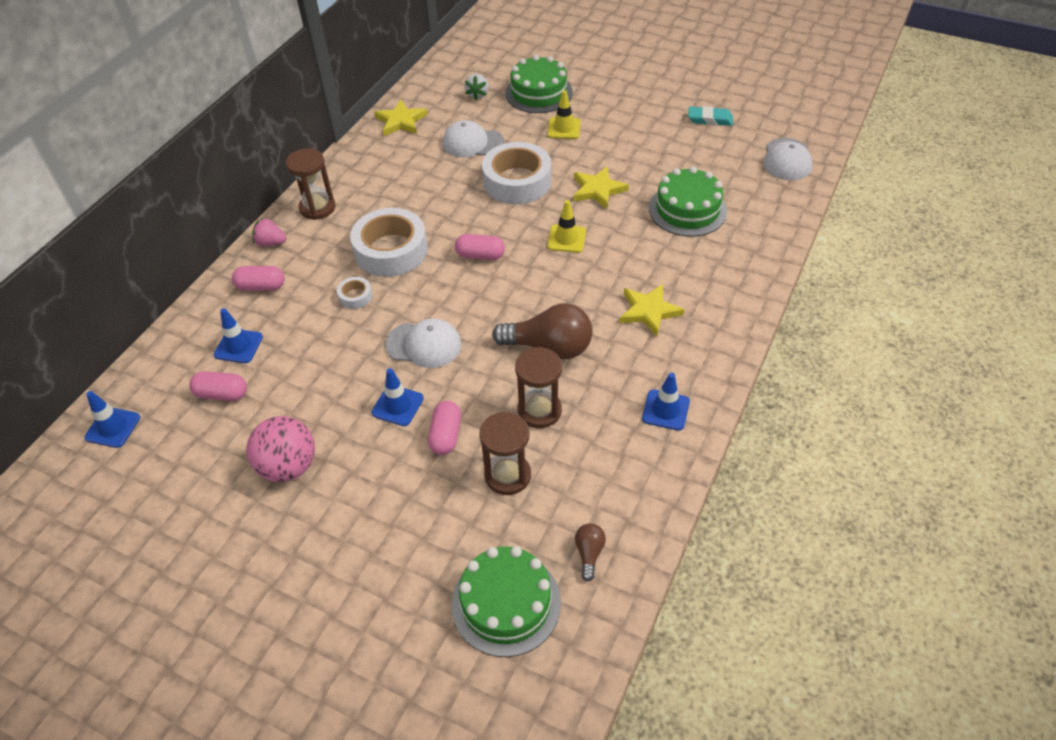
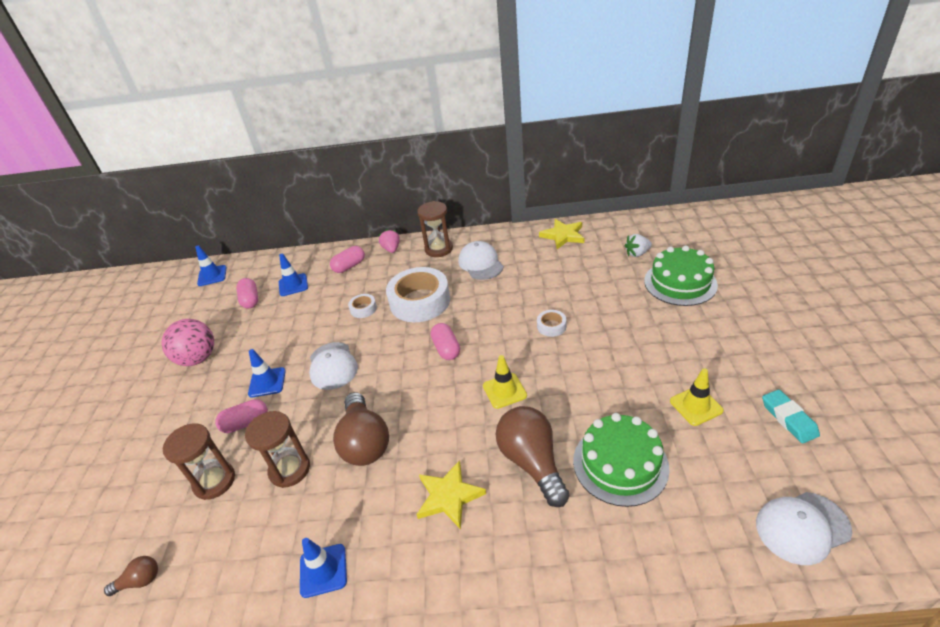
camera: 65 degrees right, 10 degrees down
pink capsule [232,266,284,291] -> pink capsule turned 75 degrees clockwise [330,246,365,273]
white cap [443,120,504,157] -> white cap moved to [459,241,504,280]
green cake [451,546,561,657] -> none
white tape [482,142,551,204] -> white tape [537,310,566,337], size x0.44
yellow traffic cone [548,90,581,139] -> yellow traffic cone moved to [670,369,724,426]
yellow star [573,166,629,209] -> none
none -> brown light bulb [496,406,569,507]

